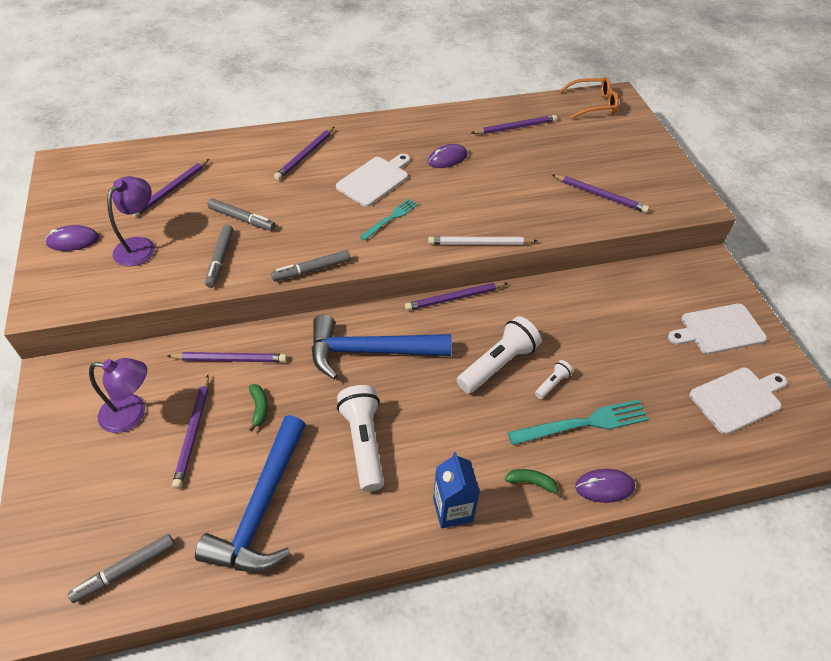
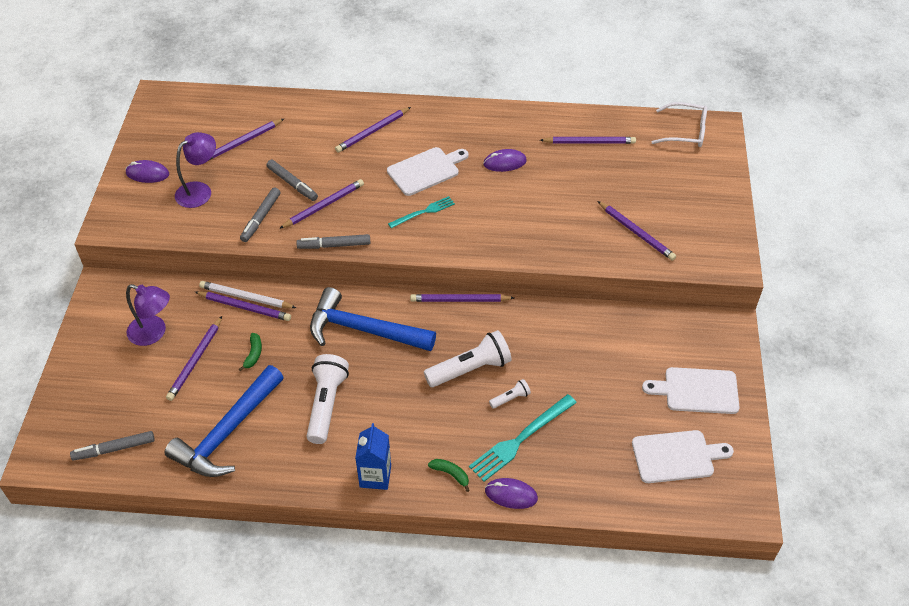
camera: 20 degrees right, 0 degrees up
white pencil [428,236,537,245] -> white pencil moved to [199,281,296,308]
turquoise fork [508,399,649,445] -> turquoise fork turned 135 degrees clockwise [469,394,577,482]
orange glasses [559,77,618,119] -> white glasses [652,102,707,147]
none -> purple pencil [279,179,364,229]

